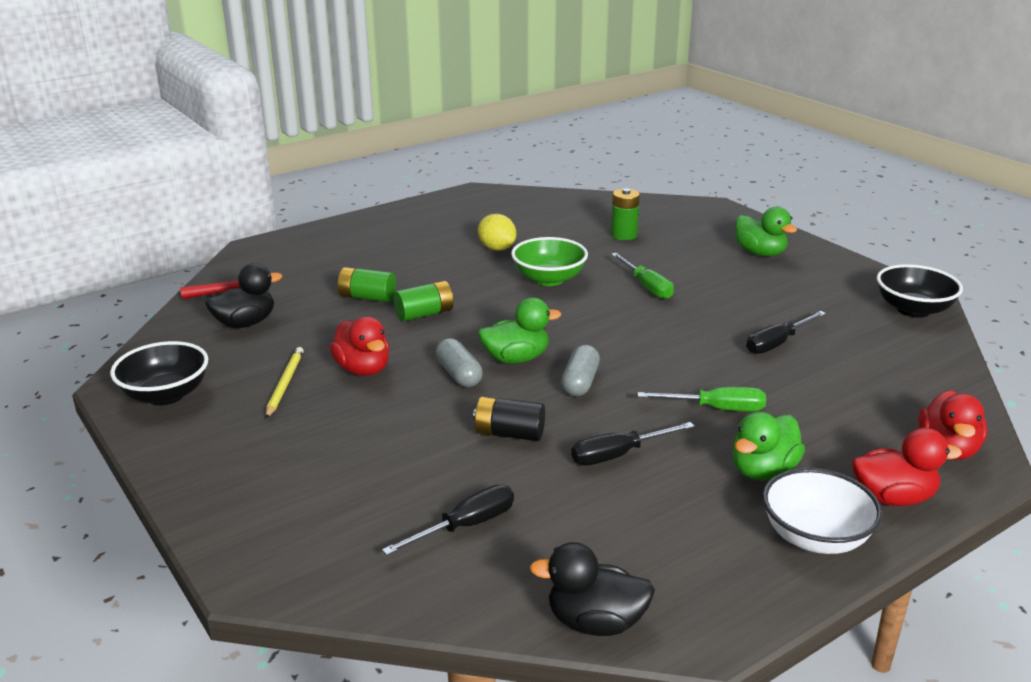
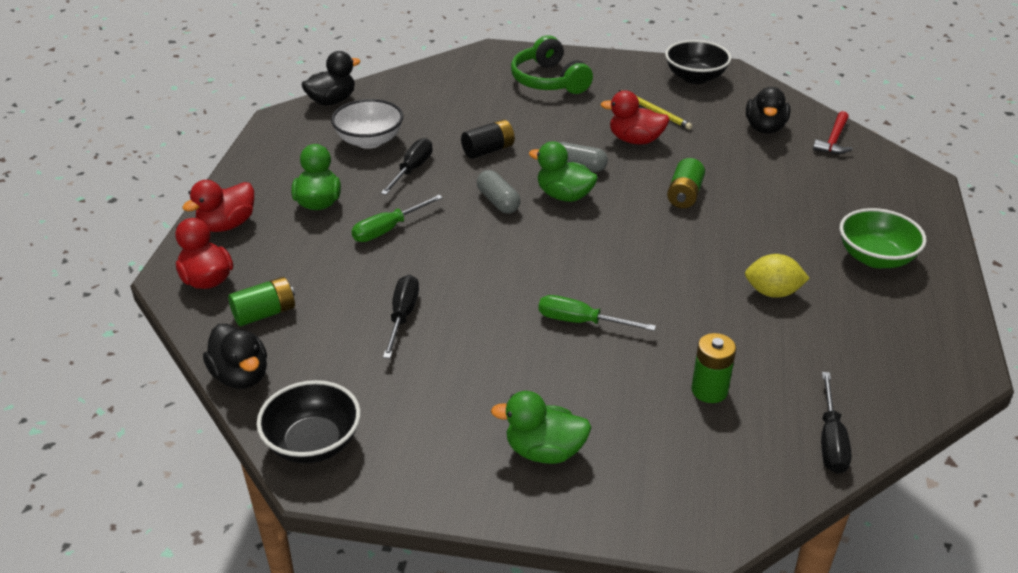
camera: 135 degrees right, 10 degrees up
green battery [338,267,396,302] -> green battery moved to [228,277,295,326]
black screwdriver [382,484,514,555] -> black screwdriver moved to [821,372,852,474]
green duck [478,297,561,364] -> green duck turned 90 degrees clockwise [529,141,598,202]
green bowl [511,237,588,286] -> green bowl moved to [840,208,927,268]
white bowl [763,468,883,554] -> white bowl moved to [331,99,403,149]
none -> black duck [203,324,267,389]
none -> green headphones [511,35,593,94]

